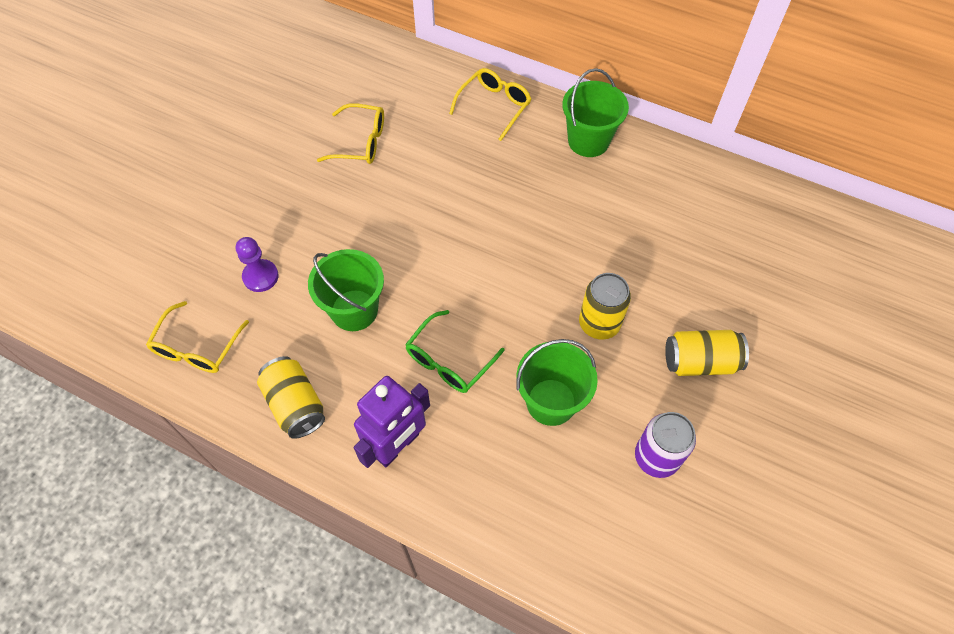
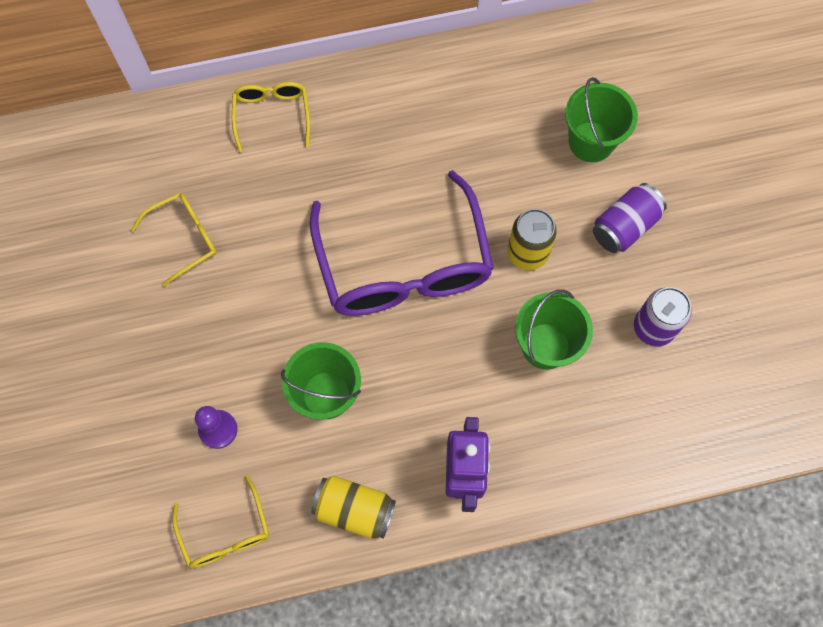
camera: 40 degrees left, 10 degrees up
green glasses [405,310,505,393] -> none
green bucket [562,68,629,157] -> green bucket moved to [565,77,638,162]
yellow can [665,330,749,376] -> purple can [593,183,667,253]
none -> purple glasses [310,170,494,316]

